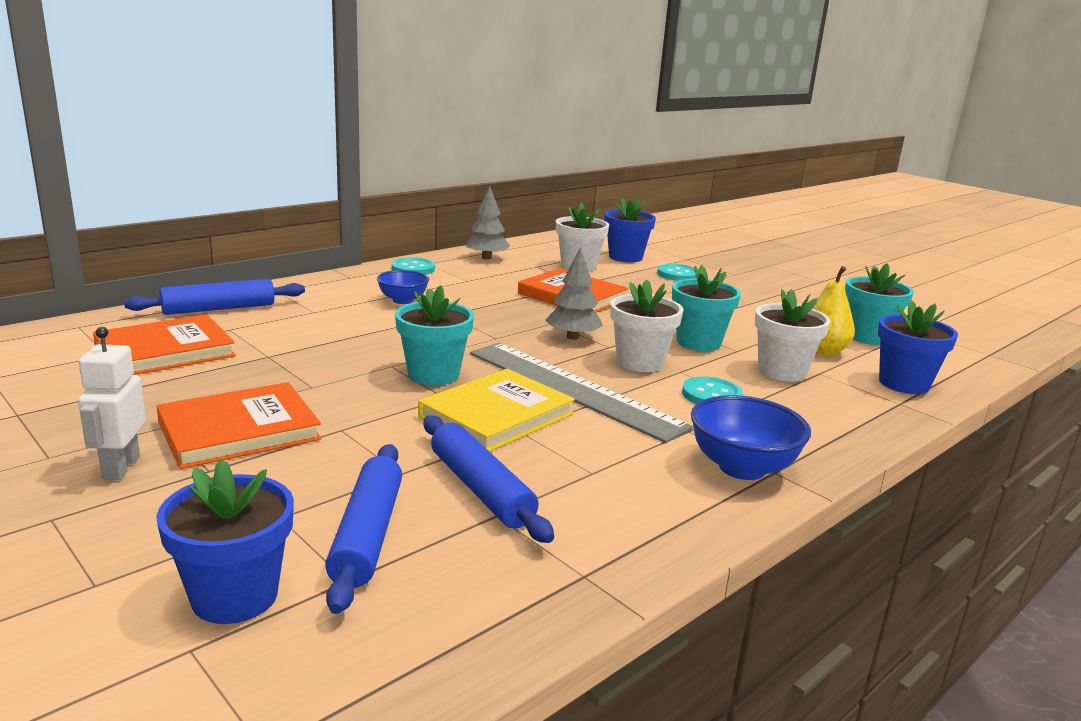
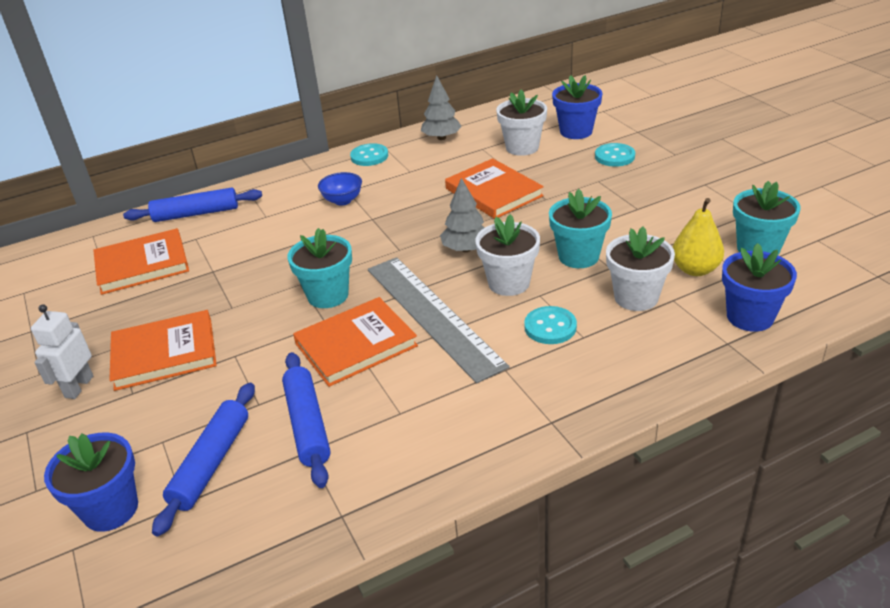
camera: 20 degrees right, 15 degrees up
yellow book [418,369,575,452] -> orange book [293,297,418,387]
blue bowl [691,395,811,480] -> none

